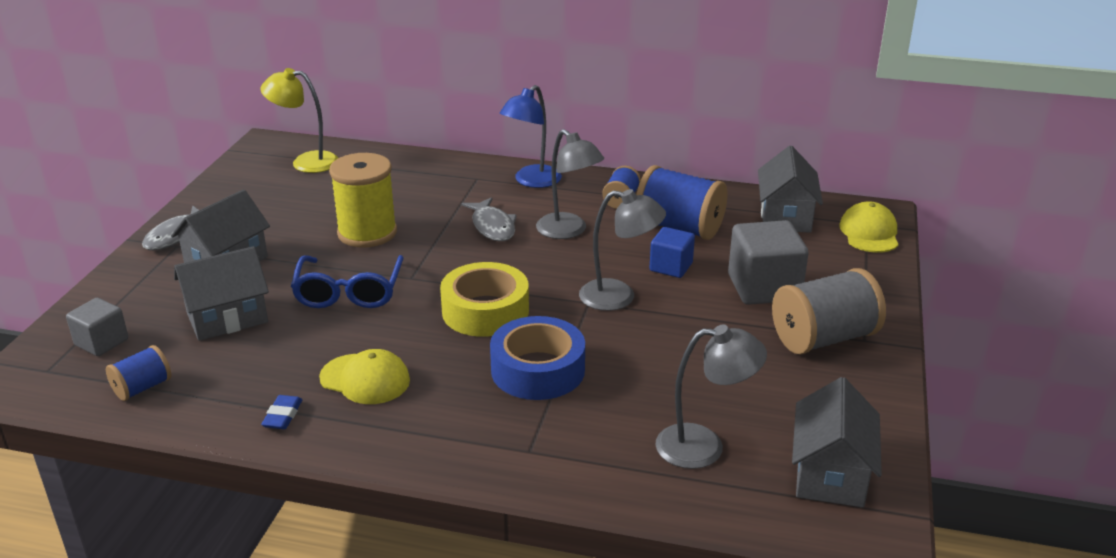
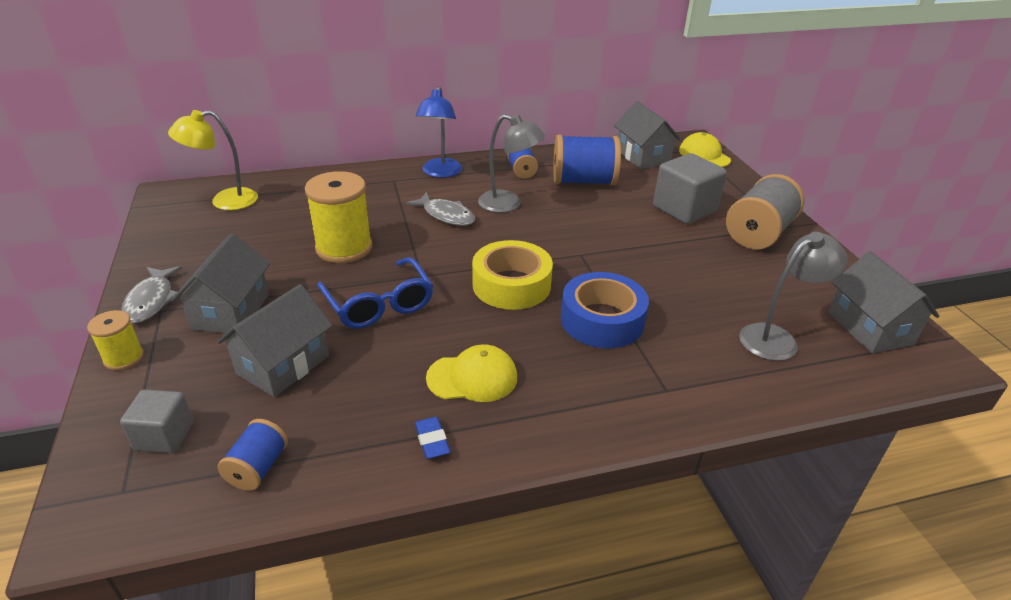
camera: 30 degrees left, 5 degrees up
grey lamp [579,189,666,311] -> none
blue cube [650,227,695,278] -> none
none -> yellow spool [87,310,144,370]

